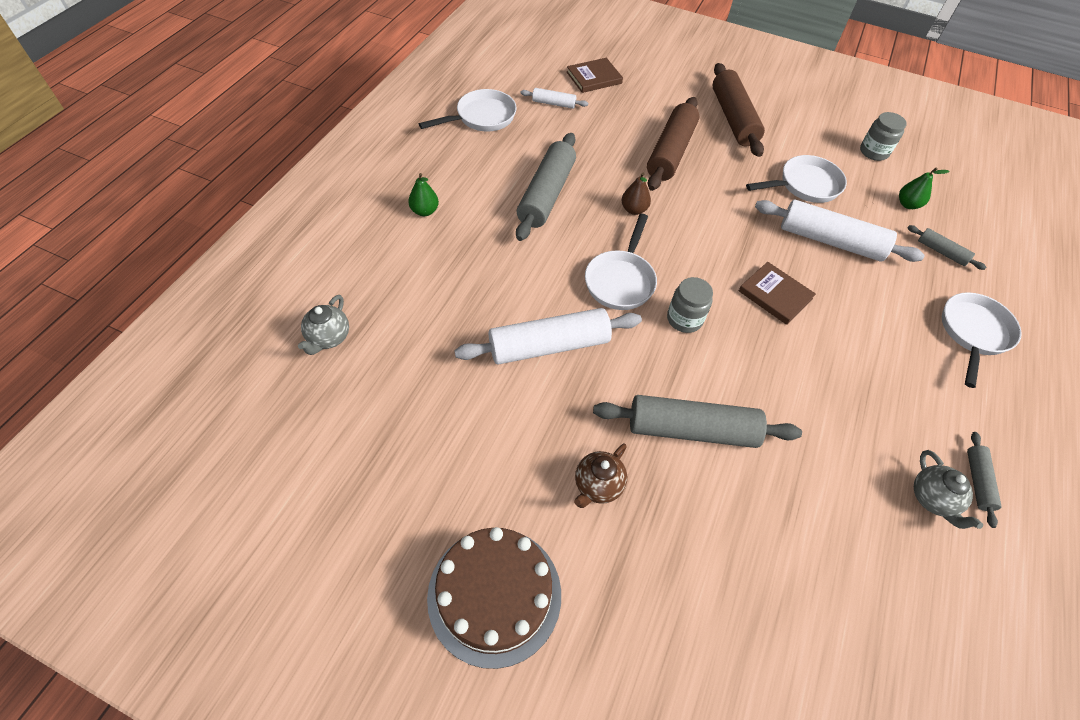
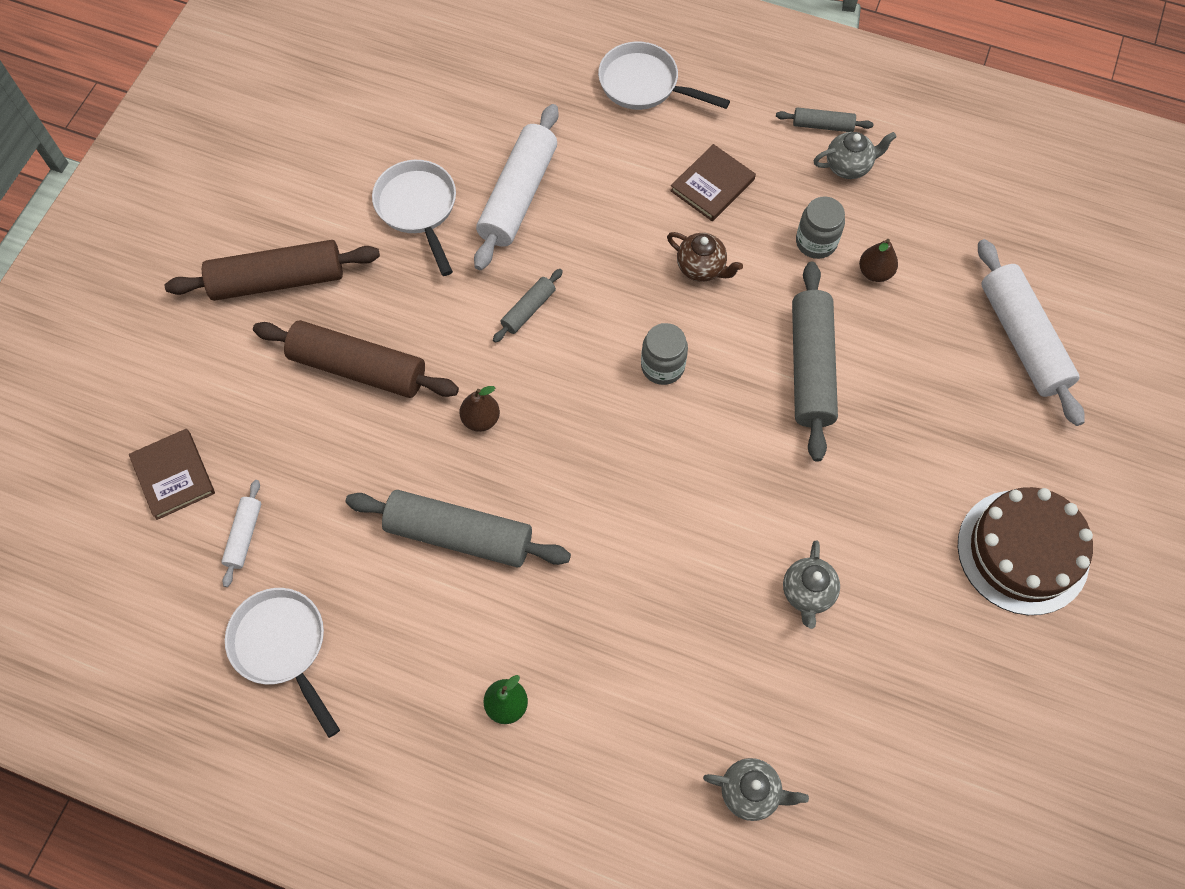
camera: 90 degrees left, 10 degrees up
white rolling pin [454,308,642,365] -> white rolling pin moved to [978,239,1085,426]
brown teapot [574,444,627,508] -> brown teapot moved to [667,232,743,282]
white pan [585,214,657,310] -> none
brown book [739,262,816,325] -> brown book moved to [670,144,756,221]
grey jar [860,112,907,161] -> grey jar moved to [796,197,845,259]
green pear [899,167,950,209] -> none
grey rolling pin [907,225,986,270] -> grey rolling pin moved to [493,269,563,343]
none -> grey teapot [783,540,840,629]
none -> brown pear [859,239,898,282]

